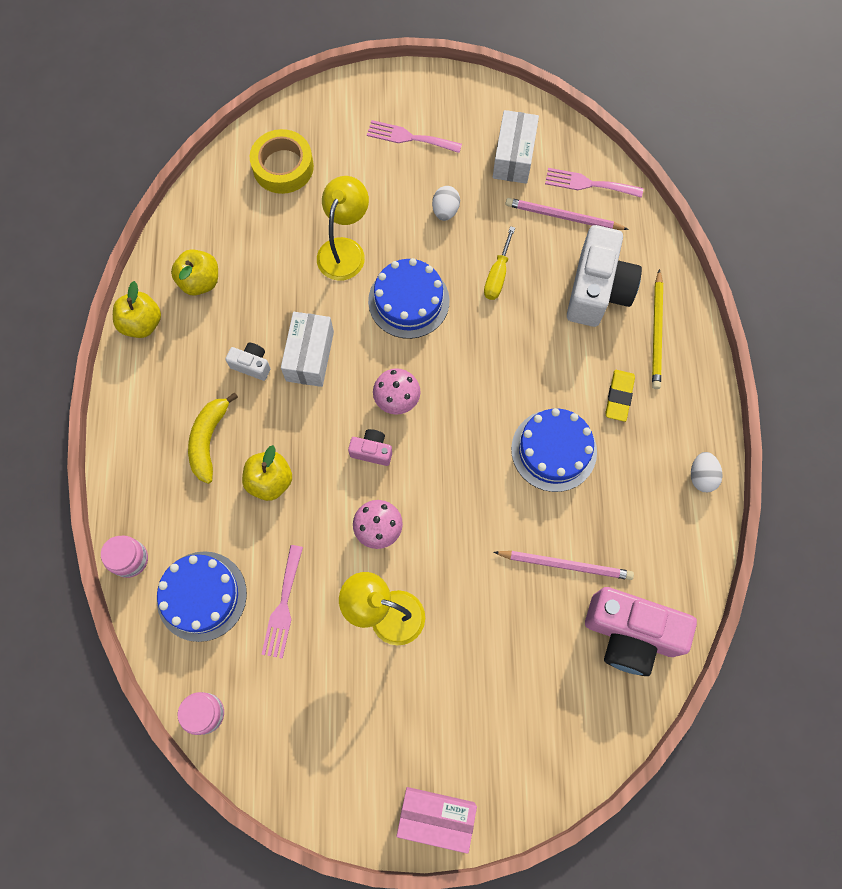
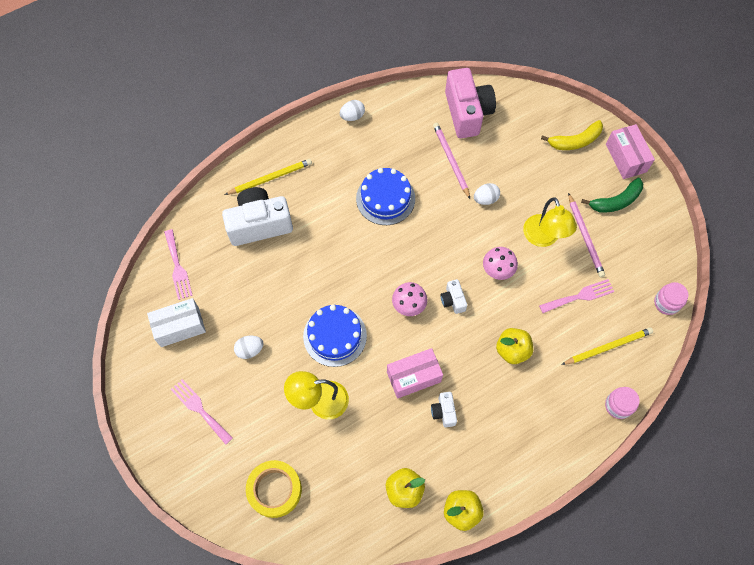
camera: 120 degrees left, 5 degrees down
blue cake [157,551,247,642] -> yellow pencil [561,327,653,365]
yellow banana [188,392,238,484] -> yellow banana moved to [541,120,603,150]
white box [281,312,334,387] -> pink box [387,348,443,399]
pink camera [348,429,392,466] -> white camera [440,279,467,314]
pink fork [367,120,462,153] -> pink fork turned 150 degrees clockwise [171,379,233,445]
yellow screwdriver [484,226,515,300] -> none
pink pencil [505,198,629,230] -> pink pencil moved to [568,193,605,277]
yellow eraser [605,370,635,422] -> none
none -> white egg [474,183,500,205]
none -> green banana [581,178,643,213]

